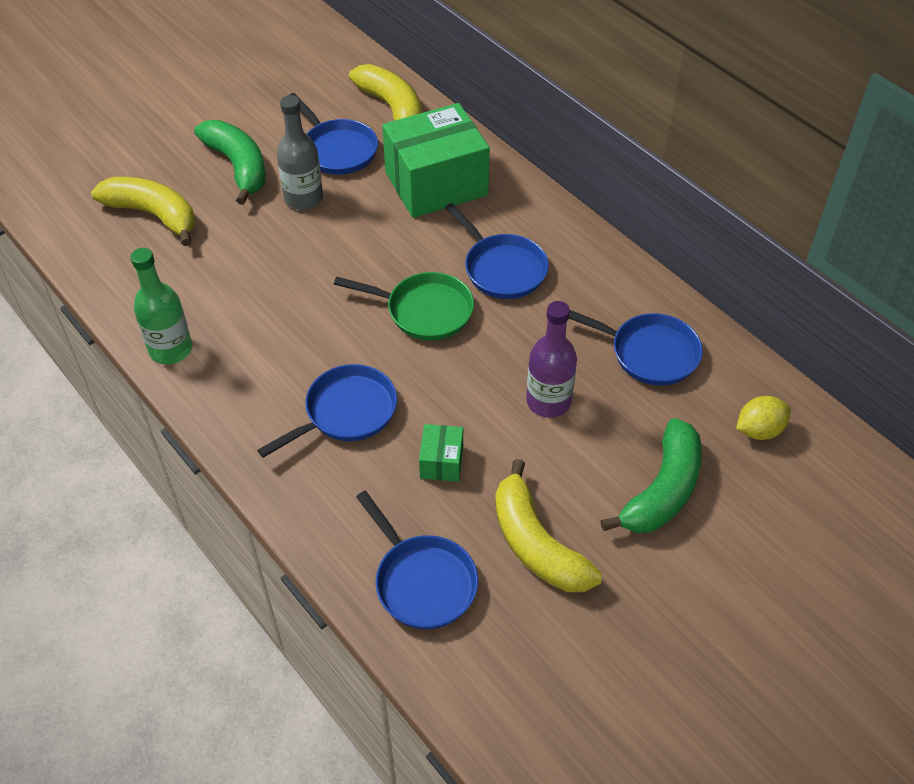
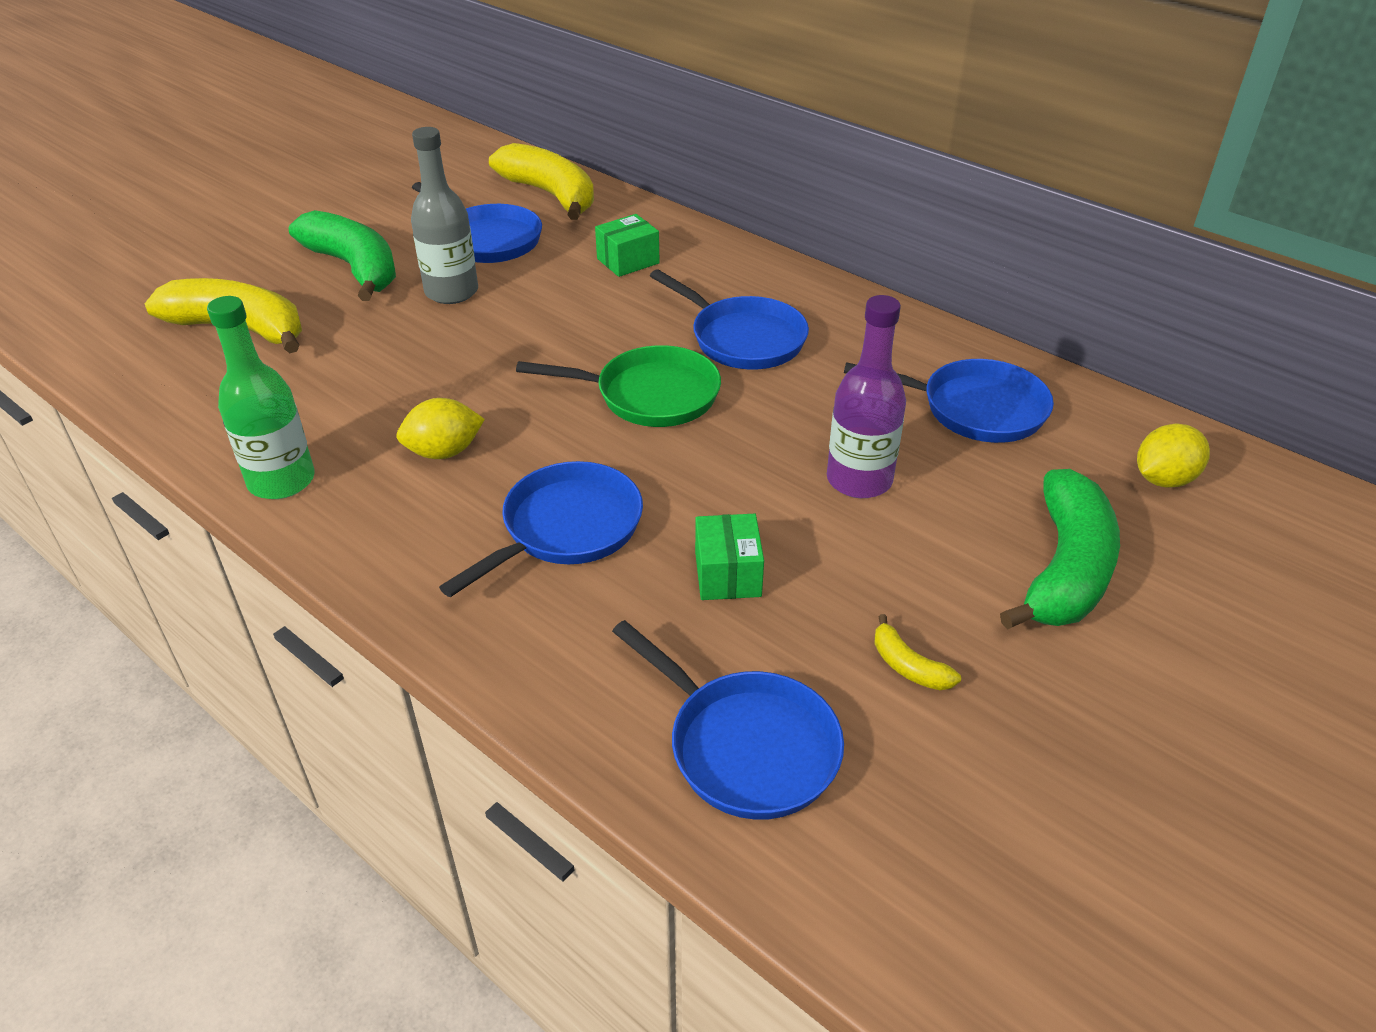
camera: 10 degrees left, 10 degrees down
green box [382,103,490,218] -> green box [595,214,660,277], size x0.44
yellow banana [495,459,602,592] -> yellow banana [874,614,961,690], size x0.43
none -> yellow lemon [396,398,485,459]

